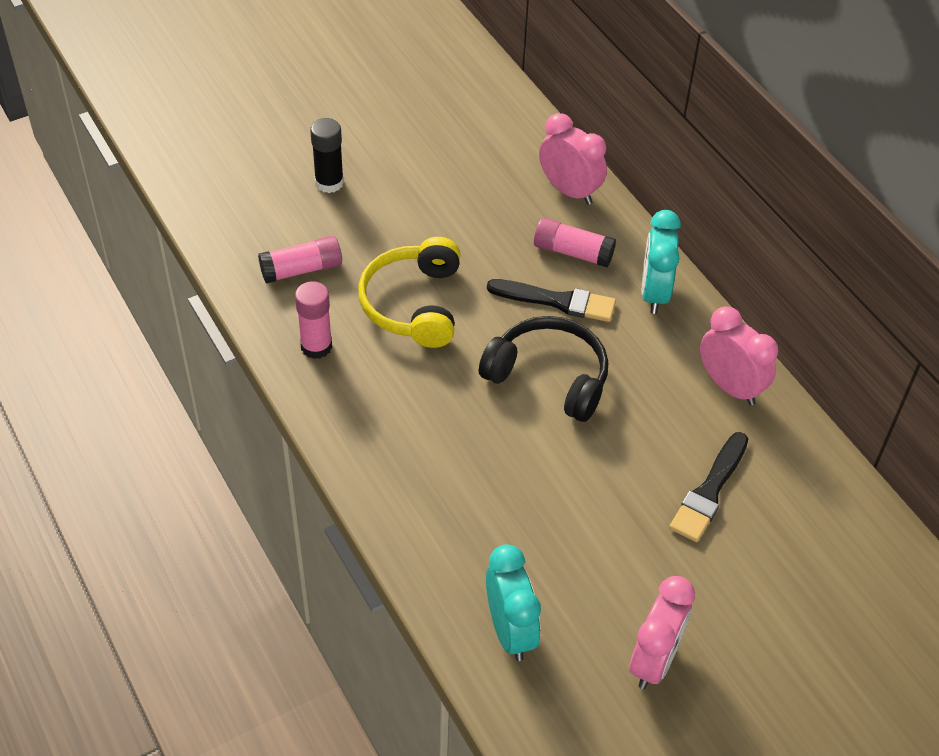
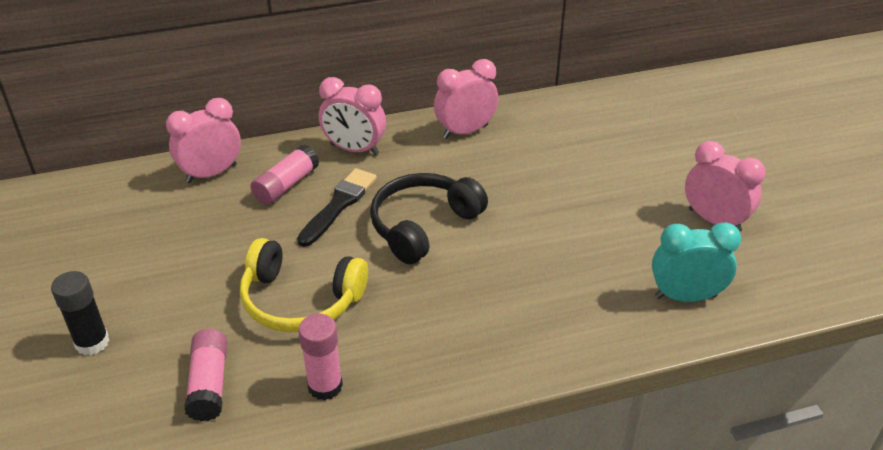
camera: 75 degrees left, 10 degrees down
turquoise clock [642,210,681,314] -> pink clock [319,77,386,155]
black brush [669,432,748,542] -> none

